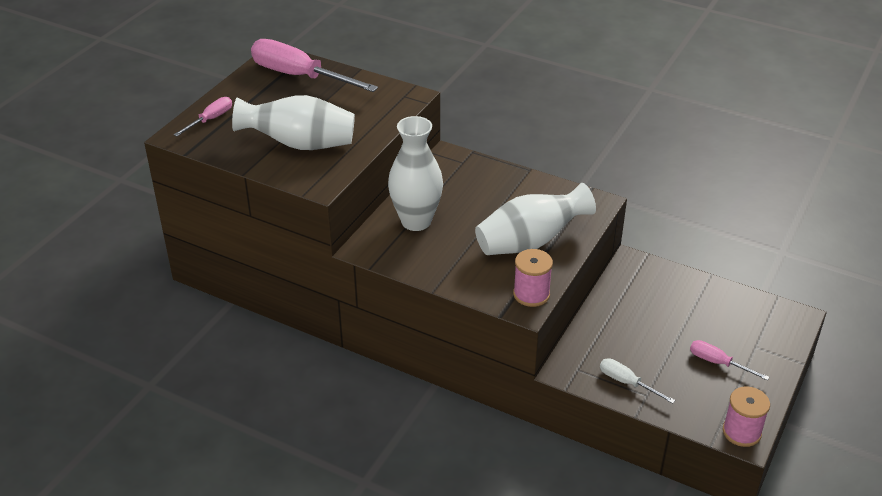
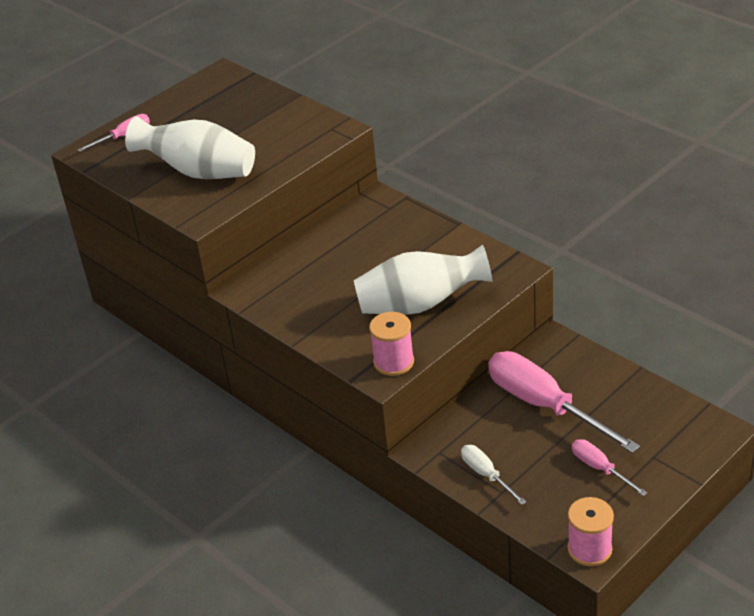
camera: 20 degrees right, 0 degrees up
pink screwdriver [251,39,378,92] -> pink screwdriver moved to [488,351,640,453]
white vase [388,116,443,231] -> none

